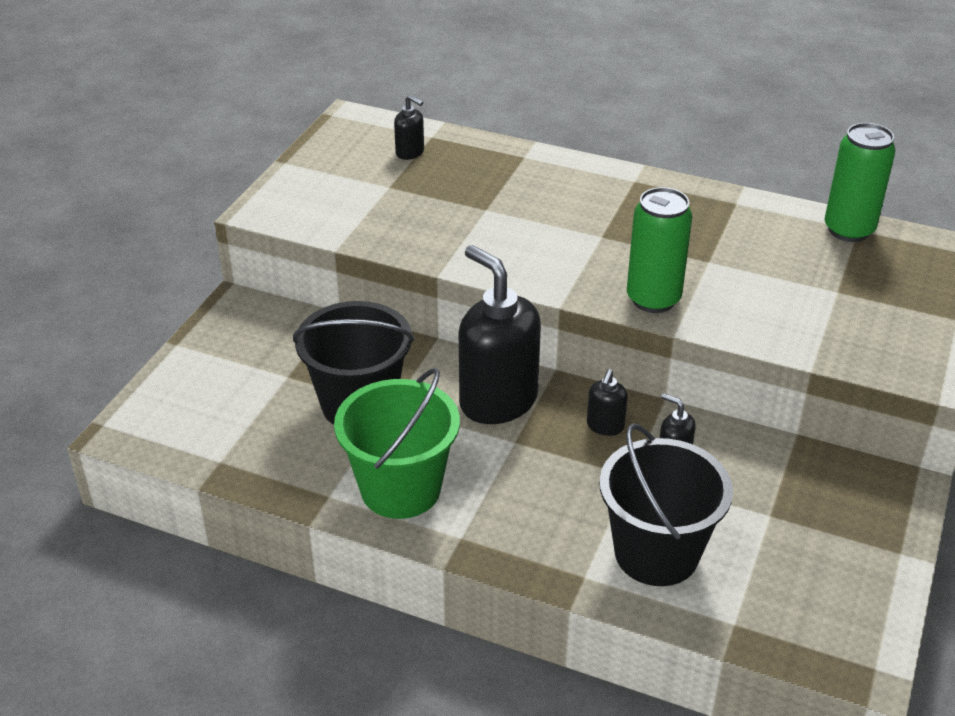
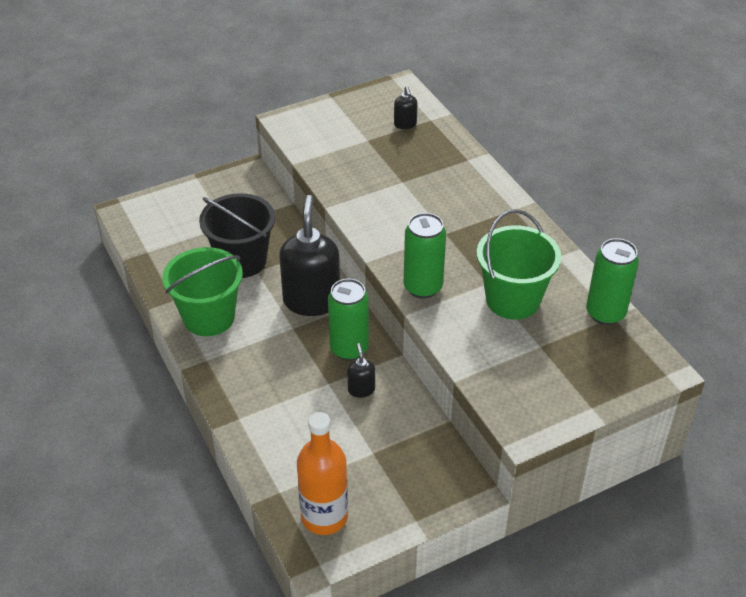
camera: 40 degrees right, 5 degrees up
black soap dispenser [587,369,628,436] -> green can [328,279,369,361]
black bucket [599,423,733,586] -> none
none -> orange bottle [297,412,348,535]
none -> green bucket [477,209,561,320]

